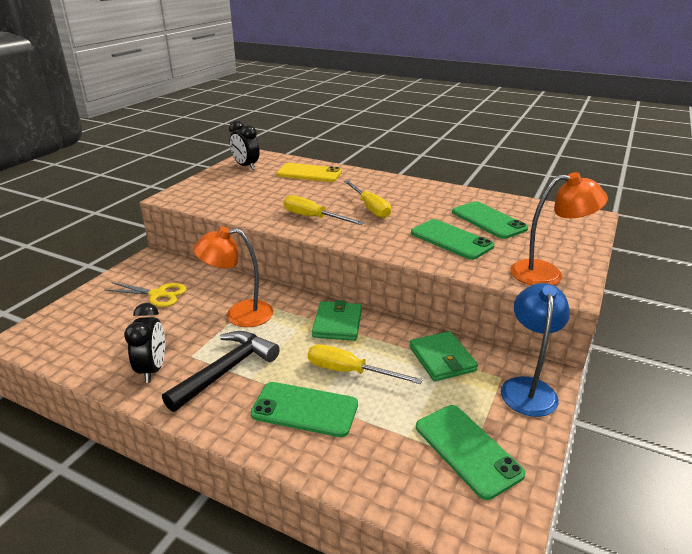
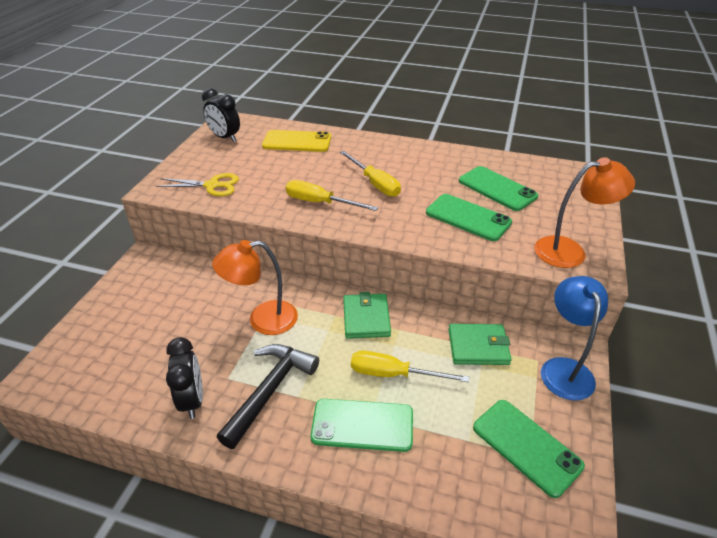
camera: 10 degrees left, 10 degrees up
yellow scissors [104,282,187,307] -> yellow scissors moved to [156,173,239,196]
green wallet [409,331,478,381] -> green wallet turned 60 degrees counterclockwise [448,324,512,365]

